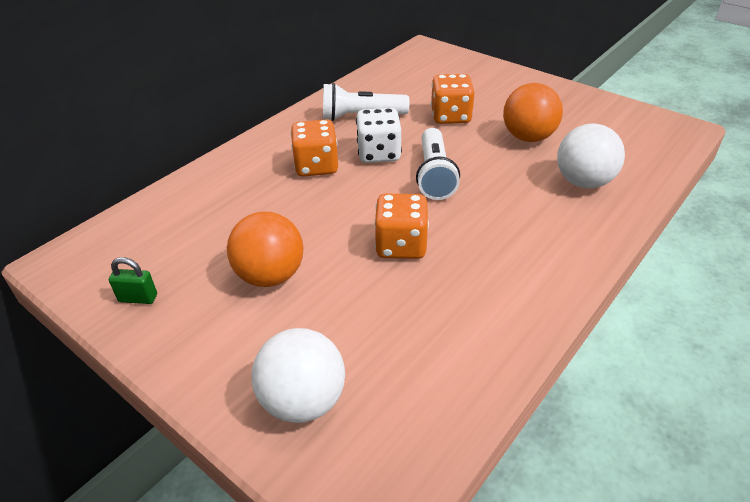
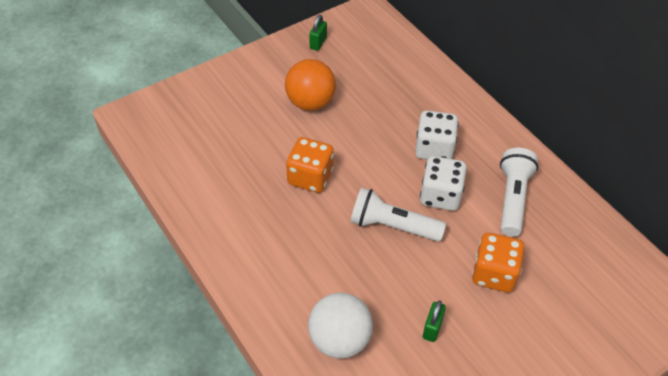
camera: 105 degrees right, 10 degrees up
white ball [252,328,345,423] -> none
orange dice [291,119,338,177] -> white dice [415,110,459,160]
orange ball [503,83,563,142] -> green padlock [423,300,446,342]

